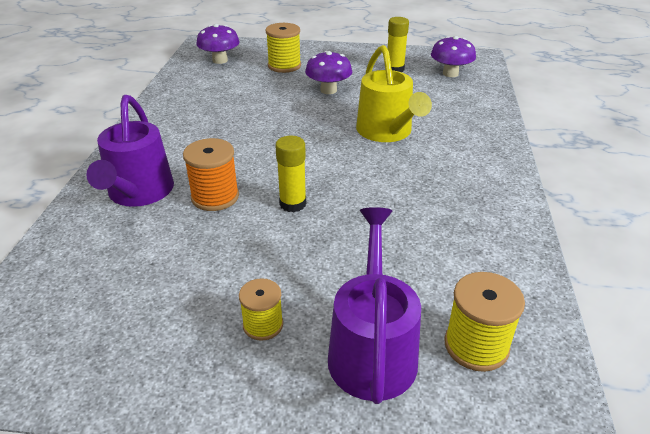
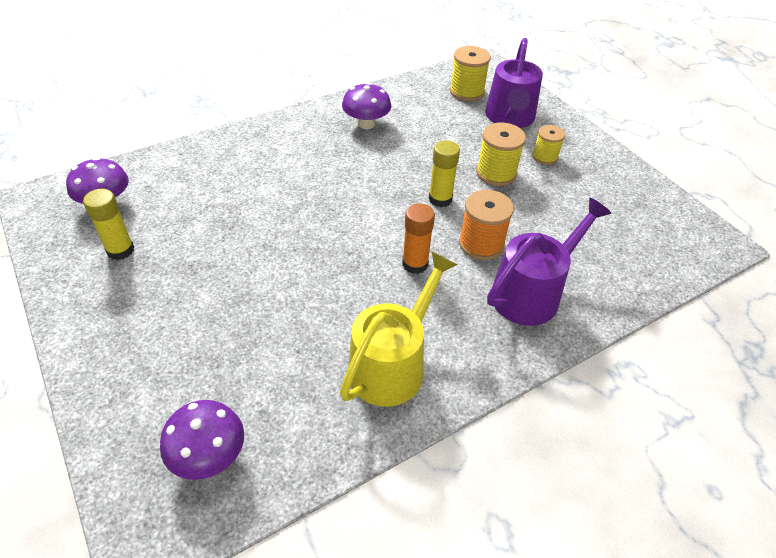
camera: 130 degrees left, 10 degrees up
yellow spool [266,23,301,73] -> yellow spool moved to [476,123,526,186]
purple mushroom [305,51,352,94] -> purple mushroom moved to [342,83,391,129]
purple watering can [328,207,421,404] -> purple watering can turned 45 degrees counterclockwise [485,38,543,128]
yellow watering can [356,45,432,142] -> yellow watering can moved to [340,252,457,407]
none -> orange glue stick [402,203,435,274]

